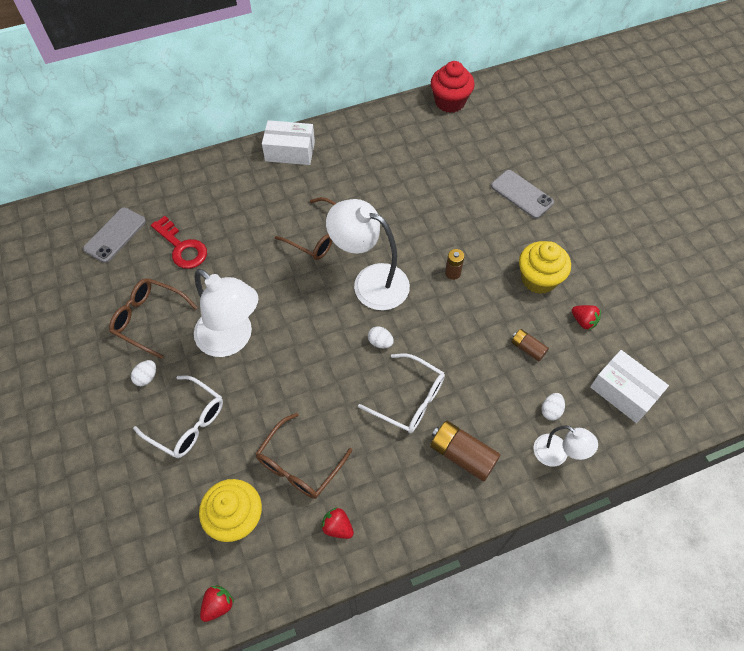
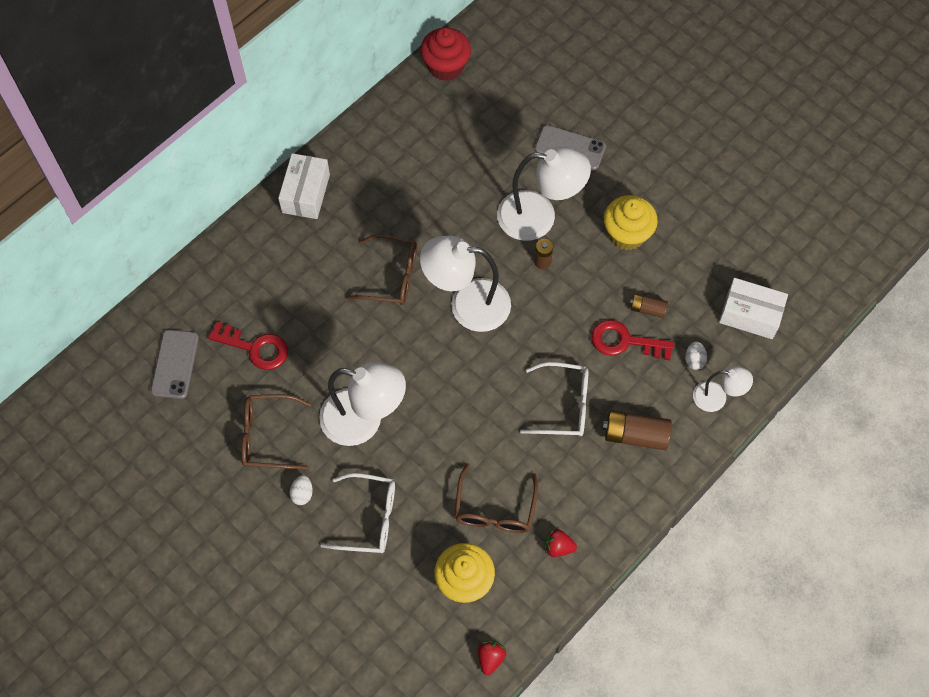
camera: 25 degrees left, 5 degrees up
white box [262,120,315,165] -> white box turned 60 degrees counterclockwise [278,153,330,219]
white egg [368,326,394,348] -> none
red strawberry [572,305,601,330] -> none
none -> white lamp [497,147,591,241]
none -> red key [591,320,674,360]

